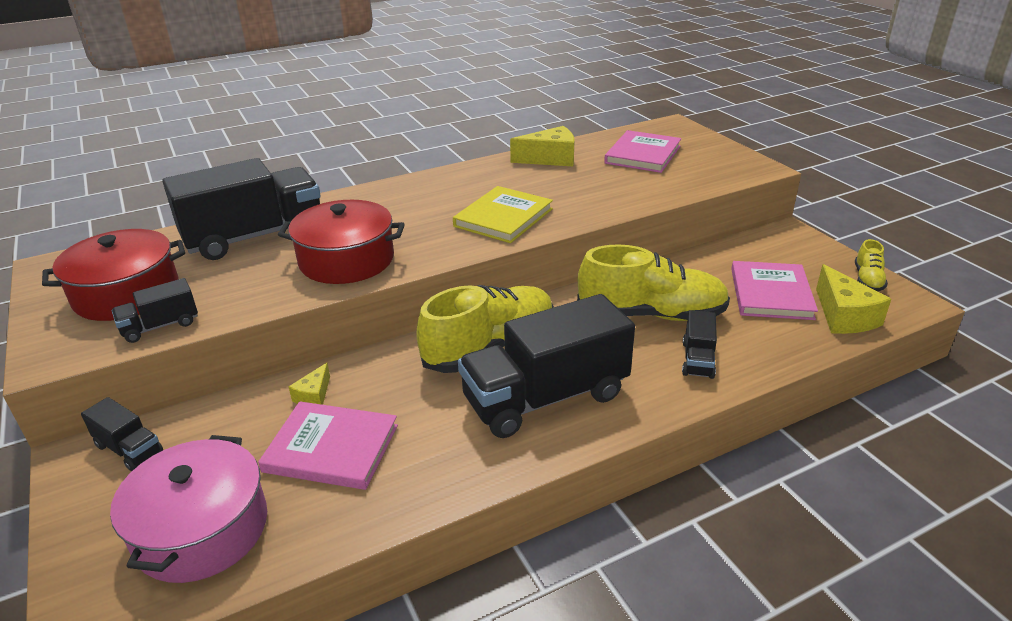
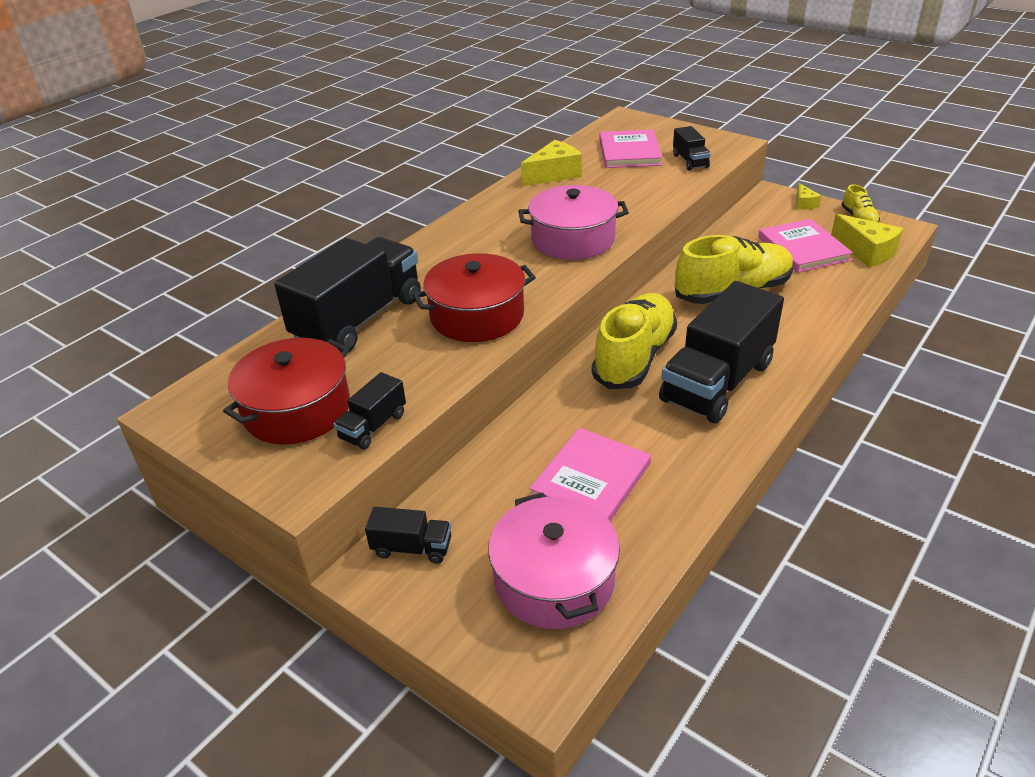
camera: 25 degrees left, 5 degrees up
pink book [258,401,398,490] -> pink book turned 45 degrees counterclockwise [530,428,651,521]
yellow cheese [289,363,330,405] -> yellow cheese moved to [796,183,821,210]
yellow book [453,186,553,243] -> pink pot [518,185,629,260]
black truck [682,310,717,379] -> black truck moved to [673,126,711,171]

